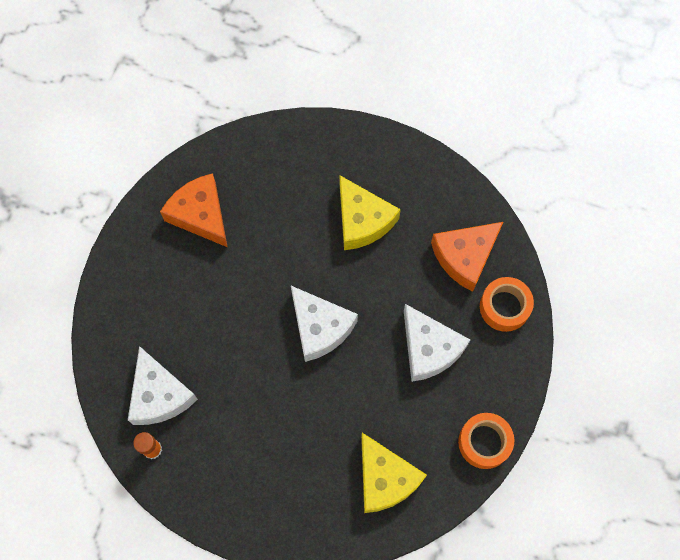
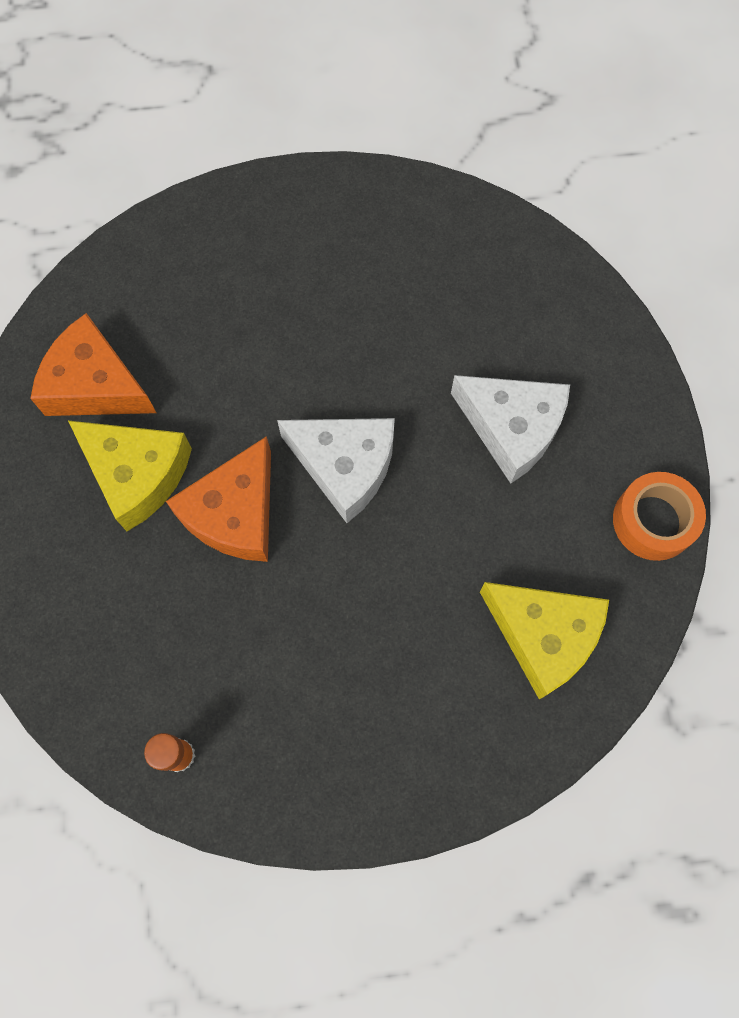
camera: 25 degrees left, 0 degrees up
white cheese [128,346,198,425] -> none
yellow cheese [340,175,401,250] -> yellow cheese moved to [68,420,192,531]
orange cheese [431,222,503,292] -> orange cheese moved to [166,436,271,562]
orange tape [480,277,534,332] -> none

